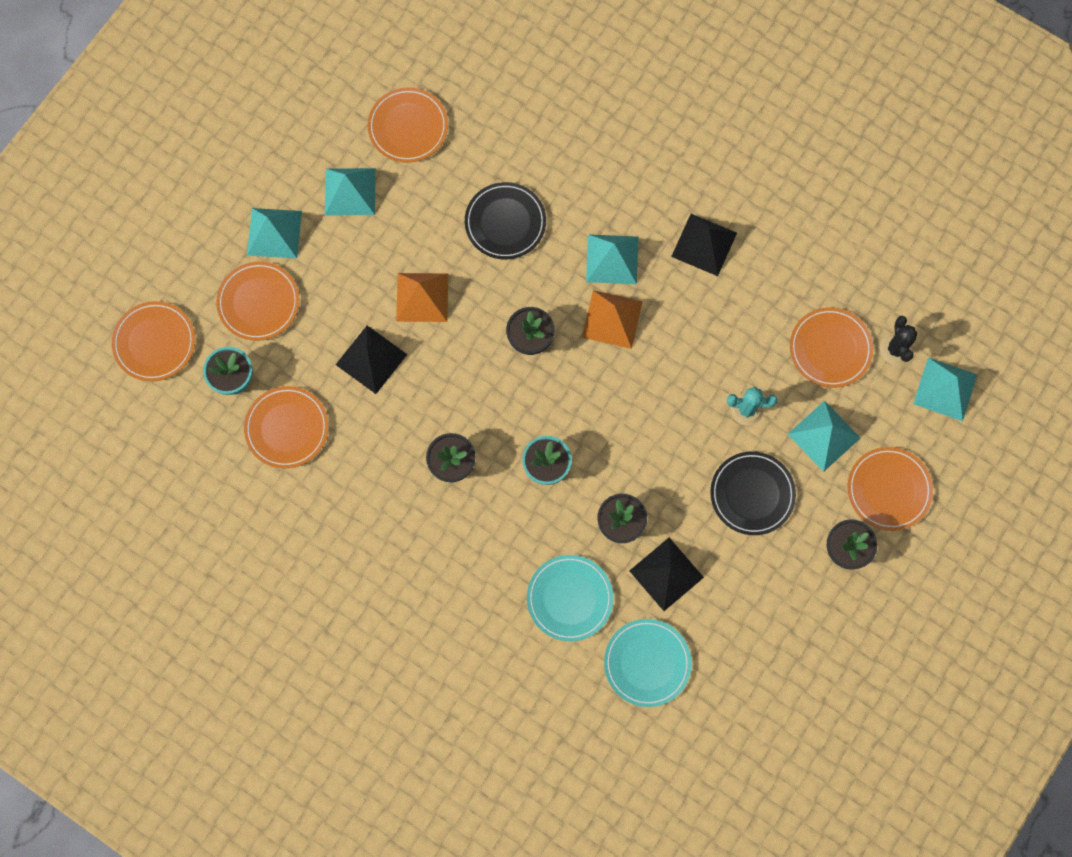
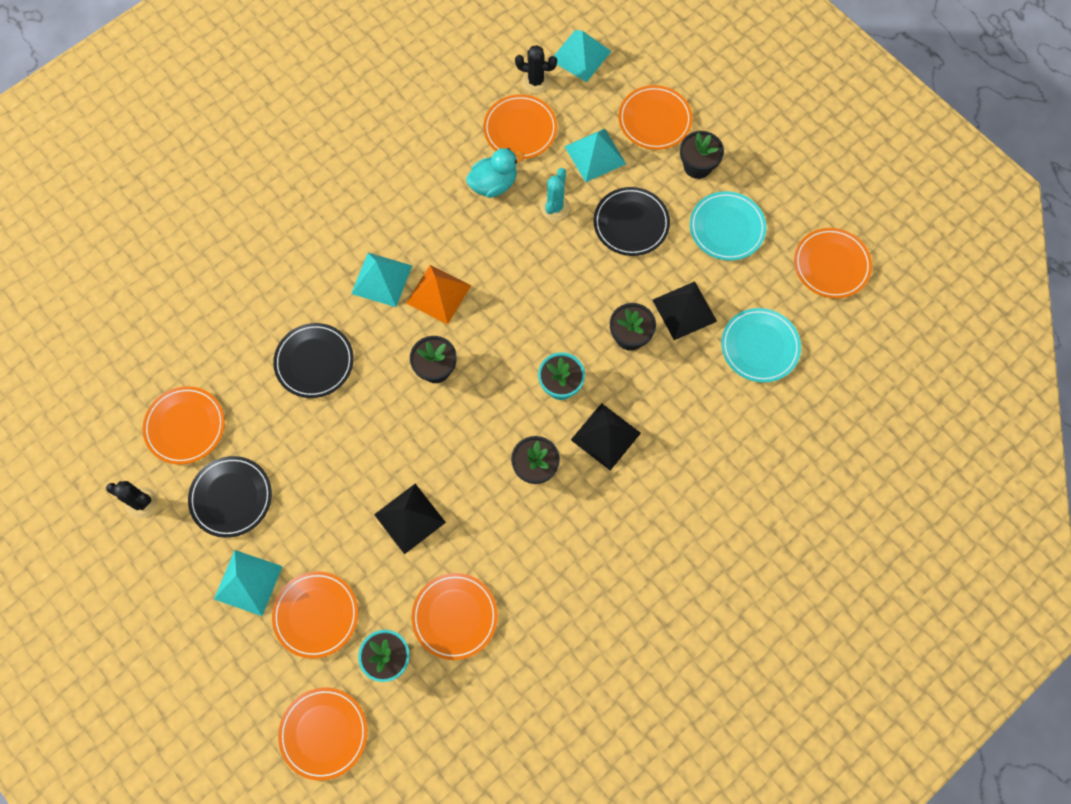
camera: 75 degrees left, 5 degrees down
turquoise pyramid [325,168,376,216] -> black plate [188,456,272,538]
orange pyramid [396,273,448,322] -> none
turquoise plate [527,555,613,641] -> turquoise plate moved to [690,191,766,261]
black pyramid [671,214,737,276] -> black pyramid moved to [571,403,641,471]
none -> black cactus [106,481,158,519]
none -> turquoise duck [466,148,525,198]
none -> orange plate [794,228,872,299]

